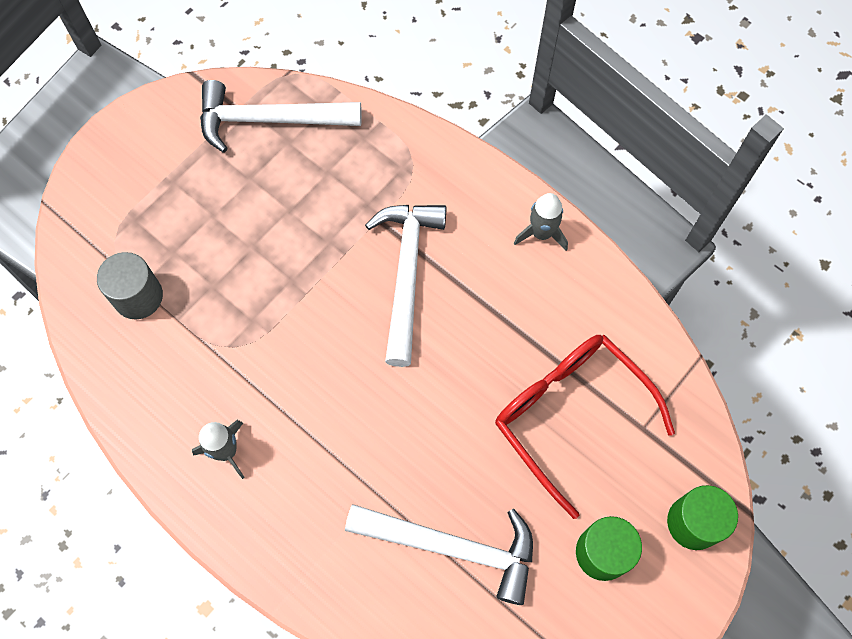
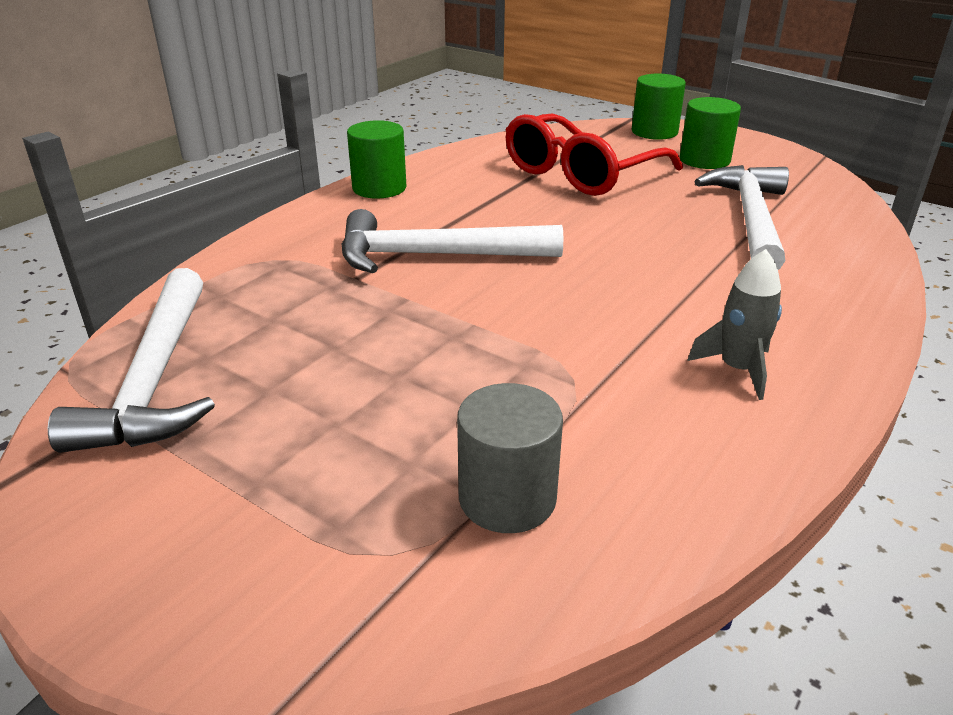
camera: 95 degrees left, 35 degrees down
grey rocket [514,193,568,251] -> green cylinder [347,120,406,199]

